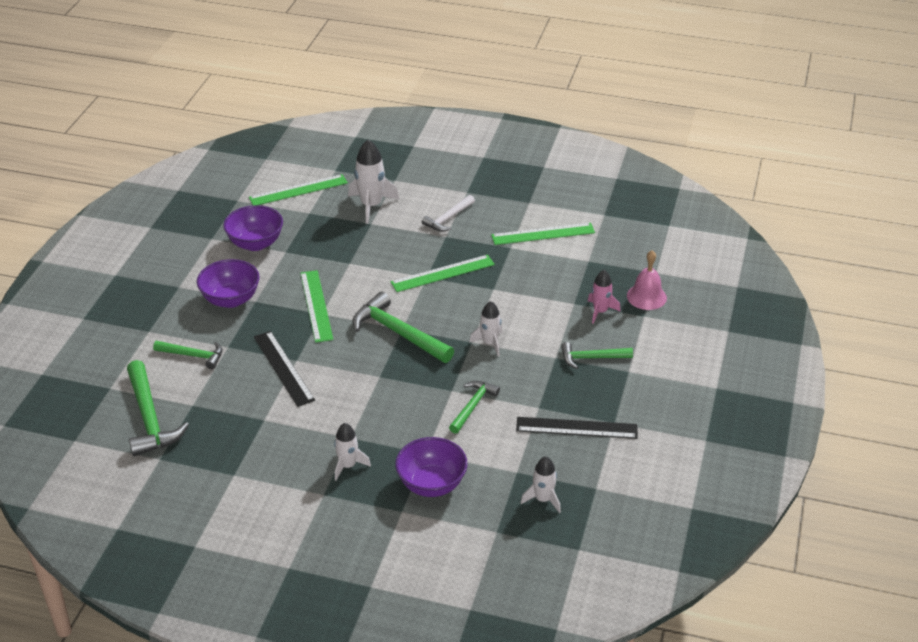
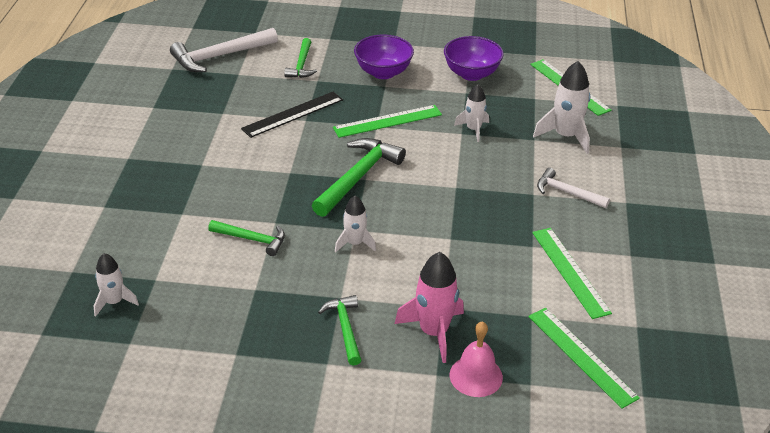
camera: 80 degrees right, 0 degrees up
green hammer [127,360,189,456] -> white hammer [170,28,278,72]
white rocket [334,423,371,481] -> white rocket moved to [454,84,489,142]
green ruler [390,255,495,292] -> green ruler moved to [528,308,640,409]
purple bowl [395,437,468,497] -> none
black ruler [516,417,638,439] -> none
pink rocket [588,270,621,324] -> pink rocket [395,252,464,363], size x1.60

